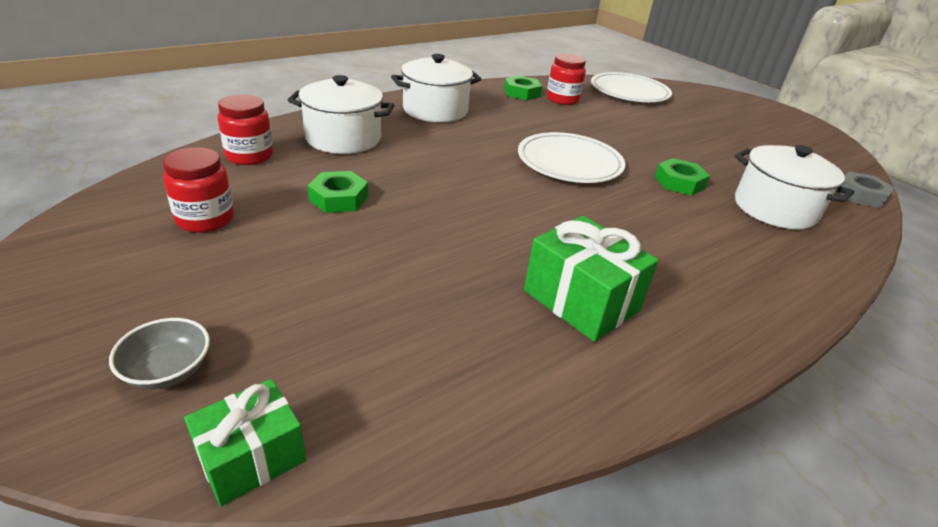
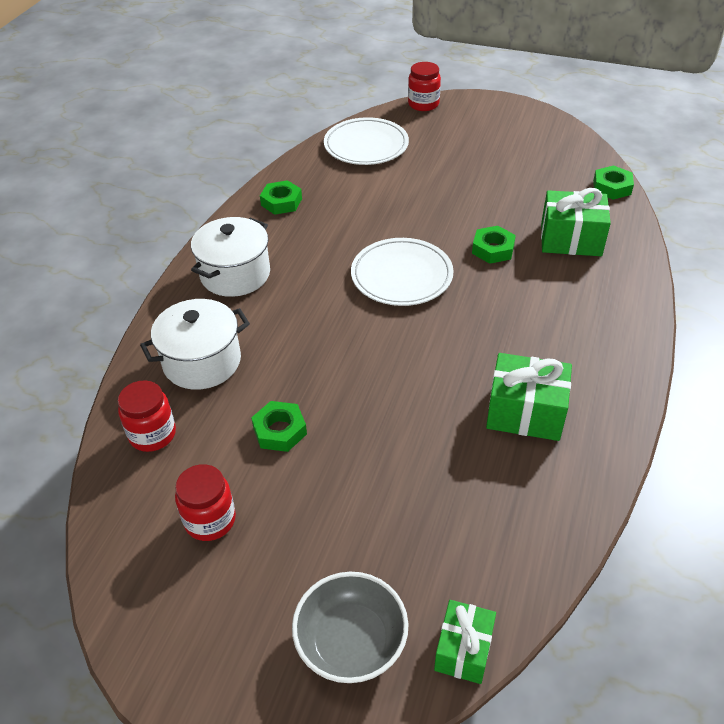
camera: 30 degrees left, 10 degrees up
grey bowl [109,318,210,389] -> grey bowl [292,572,408,683], size x1.67
red jar [547,54,586,105] -> red jar moved to [408,62,441,111]
white pot [735,145,855,229] -> green gift [541,188,611,256]
grey nut [836,171,895,208] -> green nut [593,165,634,200]

